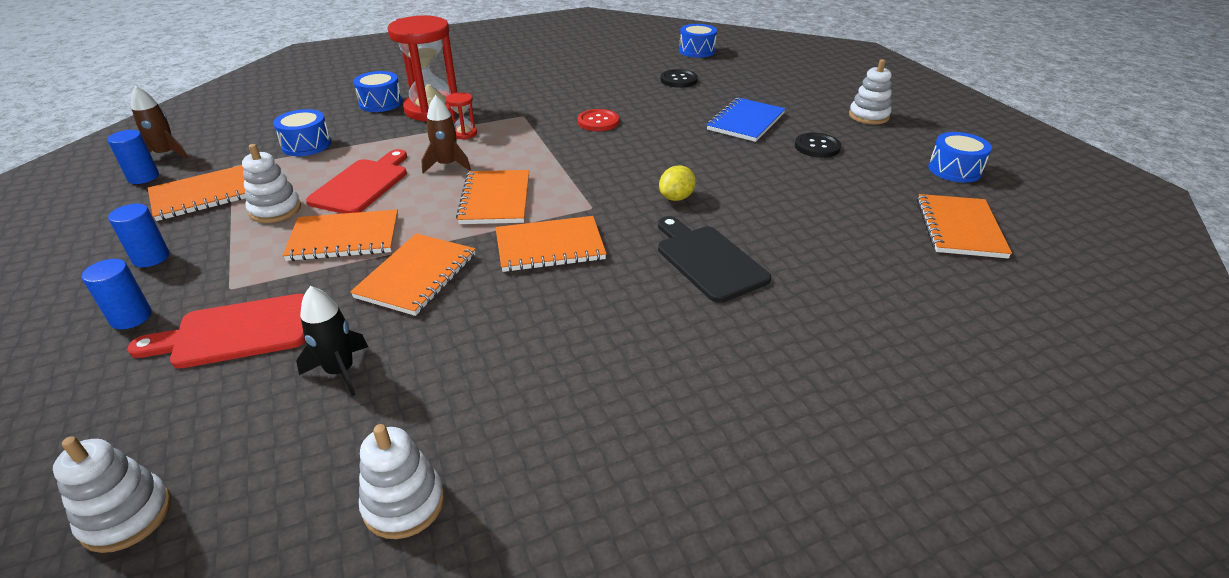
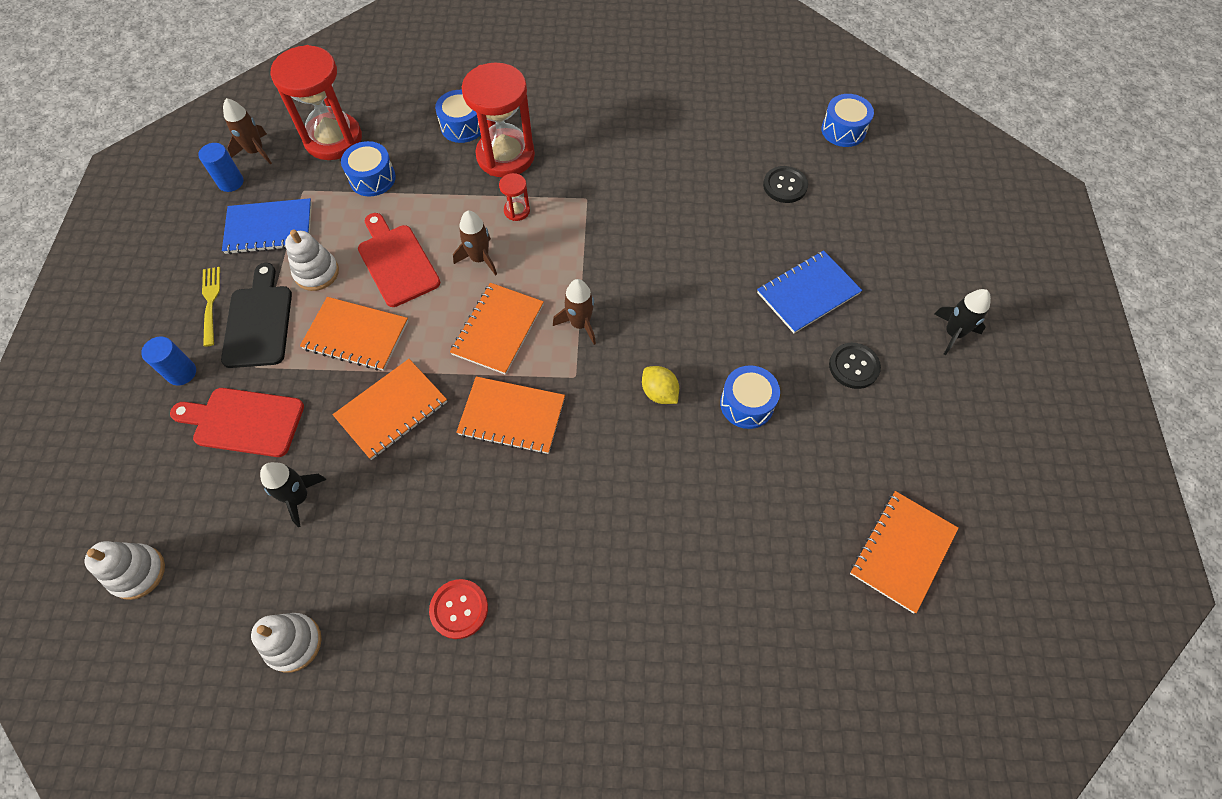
camera: 25 degrees right, 25 degrees up
blue cylinder [108,204,169,267] -> yellow fork [202,267,220,347]
orange notebook [148,165,246,221] -> blue notebook [222,198,312,254]
red cutting board [306,149,407,214] -> red cutting board turned 75 degrees counterclockwise [358,213,440,307]
red button [577,109,619,131] -> red button moved to [429,579,488,639]
black cutting board [658,216,771,303] -> black cutting board moved to [221,263,292,368]
yellow lemon [659,165,696,201] -> yellow lemon turned 75 degrees clockwise [642,366,679,404]
white stacking toy [849,59,892,125] -> black rocket [934,289,991,355]
blue drum [928,132,992,183] -> blue drum moved to [720,365,780,429]
none -> red hourglass [270,45,362,160]
none -> brown rocket [553,279,596,345]

